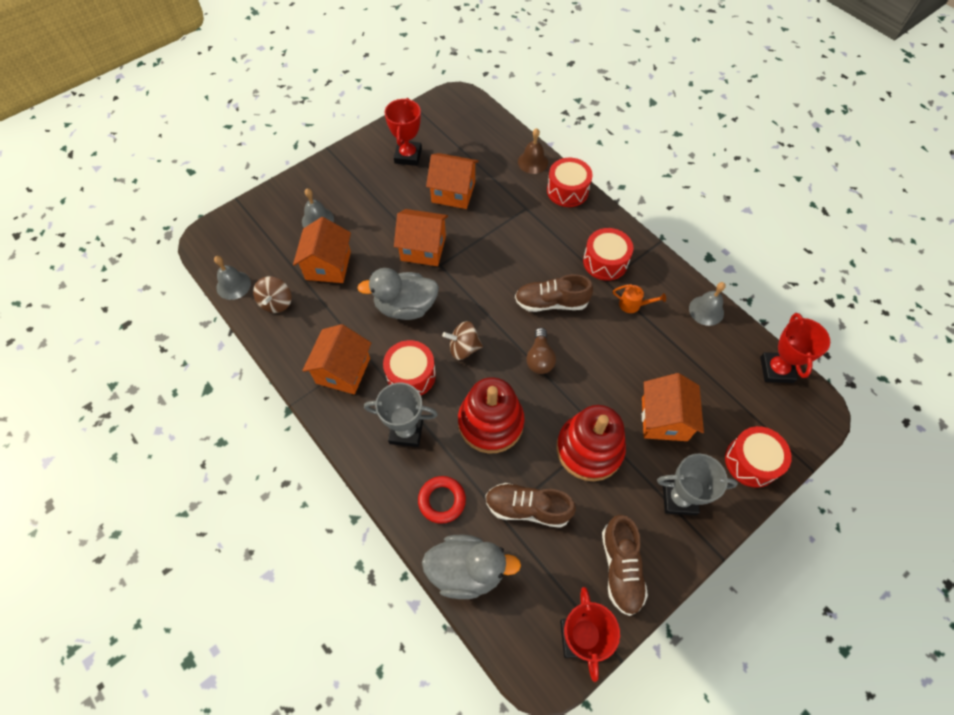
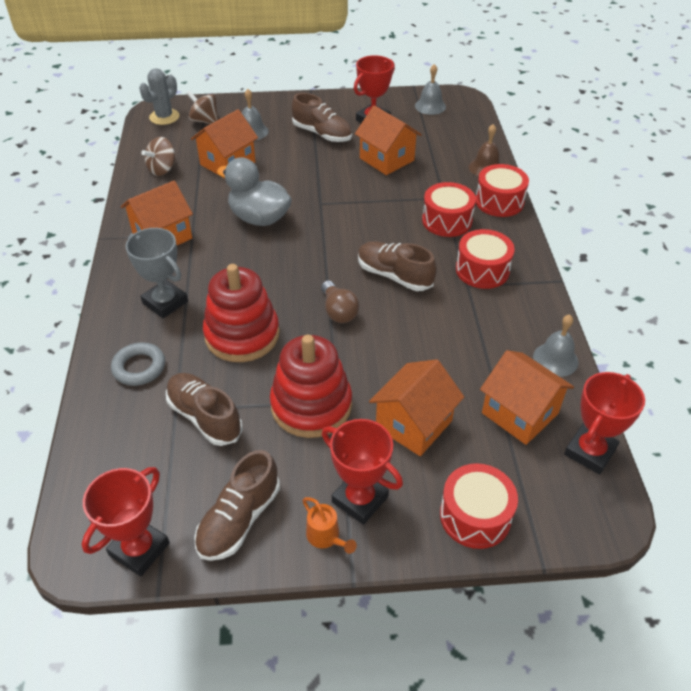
camera: 35 degrees right, 15 degrees down
grey bell [214,256,251,300] -> grey bell moved to [415,64,446,115]
red drum [383,340,436,395] -> red drum moved to [422,182,476,237]
orange house [394,209,448,266] -> orange house moved to [480,350,574,445]
red ring [418,476,466,524] -> grey ring [111,342,165,386]
grey duck [422,535,521,599] -> none
brown spinning top [442,321,483,360] -> brown spinning top moved to [186,91,218,124]
brown light bulb [526,328,556,374] -> brown light bulb turned 60 degrees counterclockwise [321,280,359,323]
orange watering can [613,284,666,313] -> orange watering can moved to [302,497,357,554]
grey trophy [657,454,738,515] -> red trophy [322,419,403,525]
none -> grey cactus [139,68,179,125]
none -> brown shoe [292,93,352,142]

